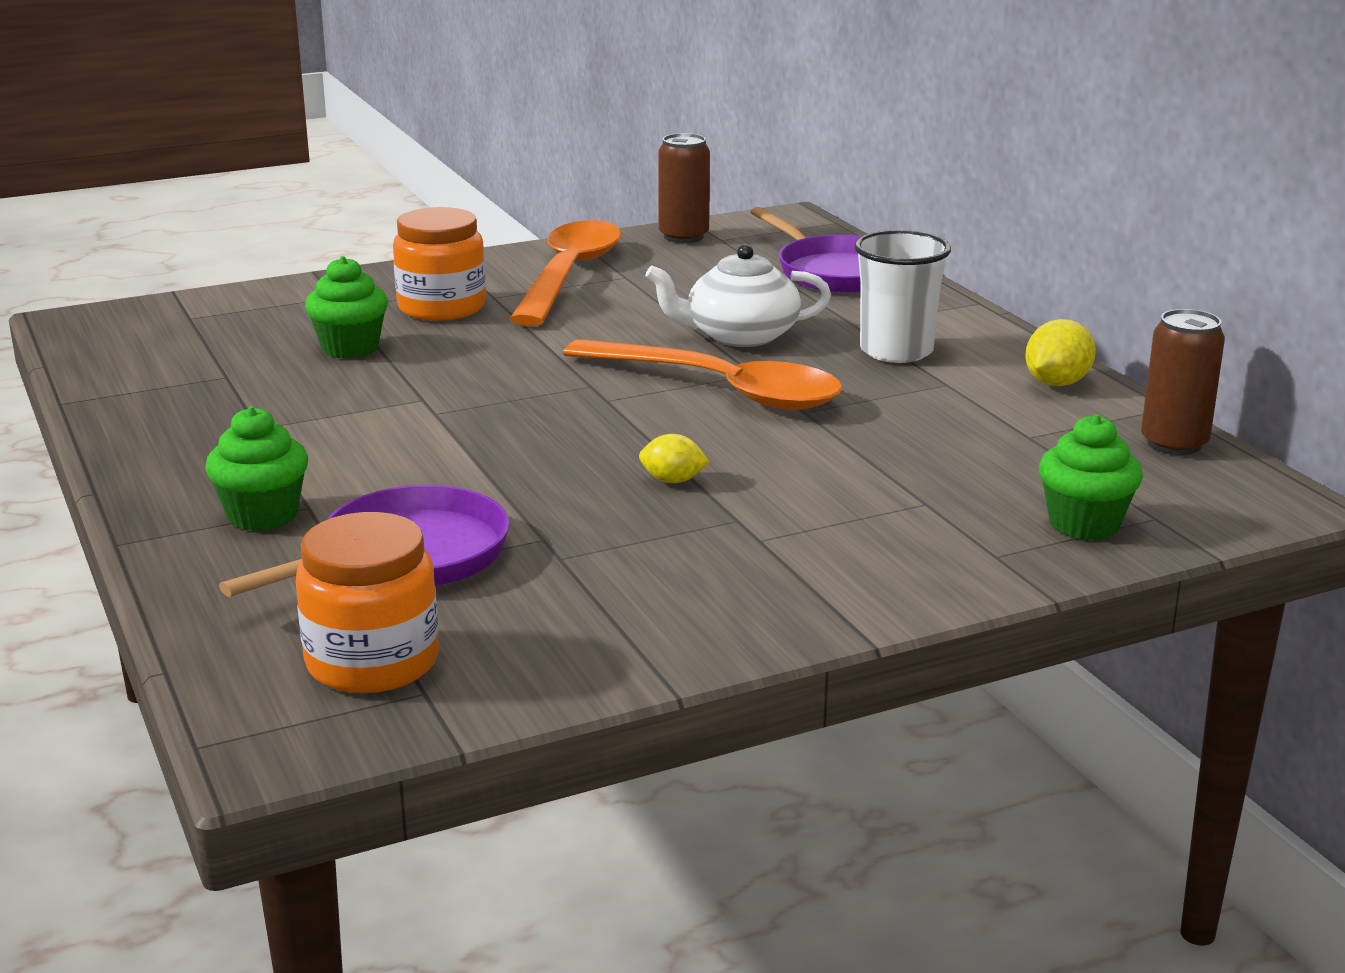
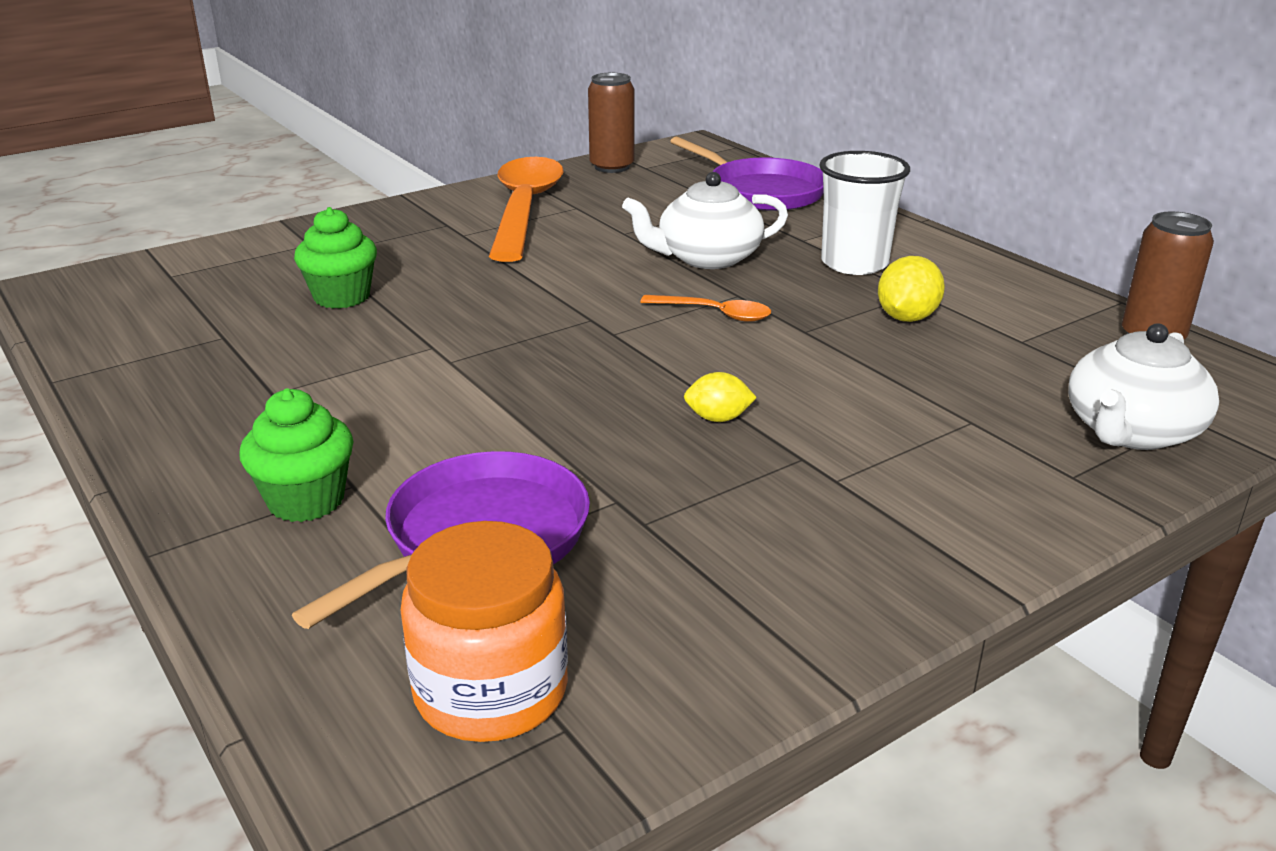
camera: 10 degrees left, 5 degrees up
orange jar [393,207,486,321] -> none
orange spoon [563,339,843,410] -> orange spoon [640,295,771,322], size x0.46
yellow lemon [1025,319,1096,386] -> yellow lemon moved to [878,256,945,322]
green cupcake [1039,414,1143,540] -> white teapot [1068,323,1219,450]

